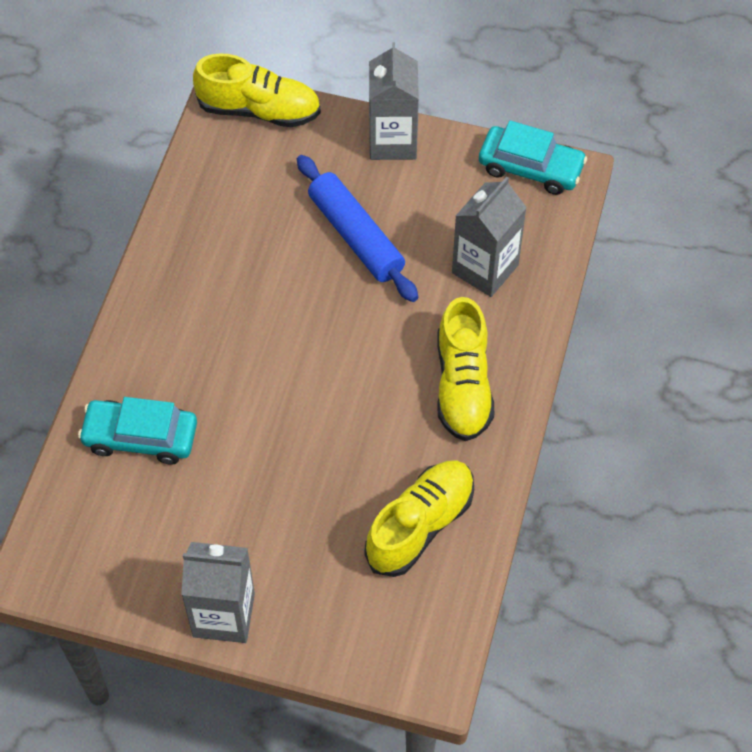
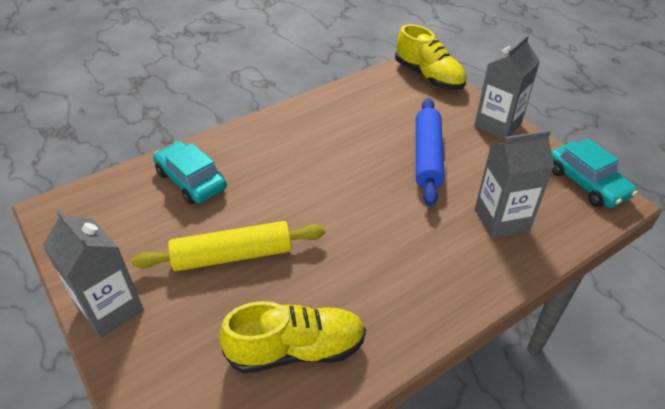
camera: 40 degrees right, 15 degrees down
yellow shoe [437,297,494,441] -> none
none -> yellow rolling pin [132,221,325,271]

